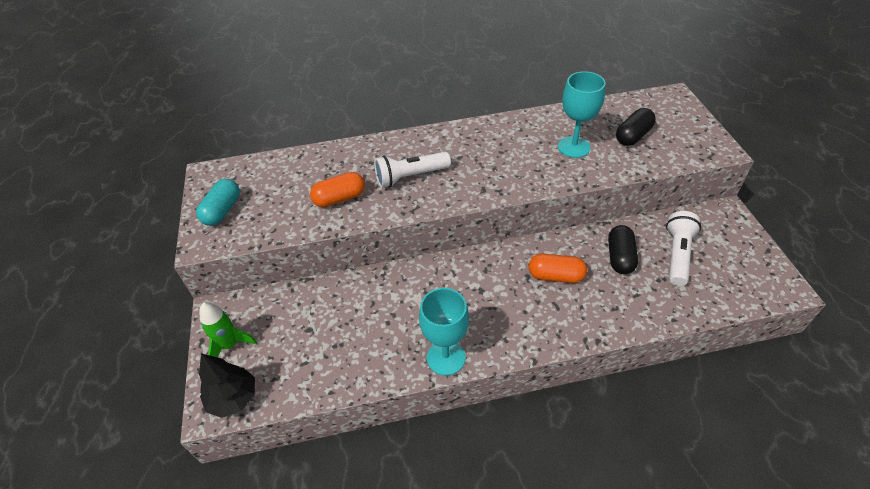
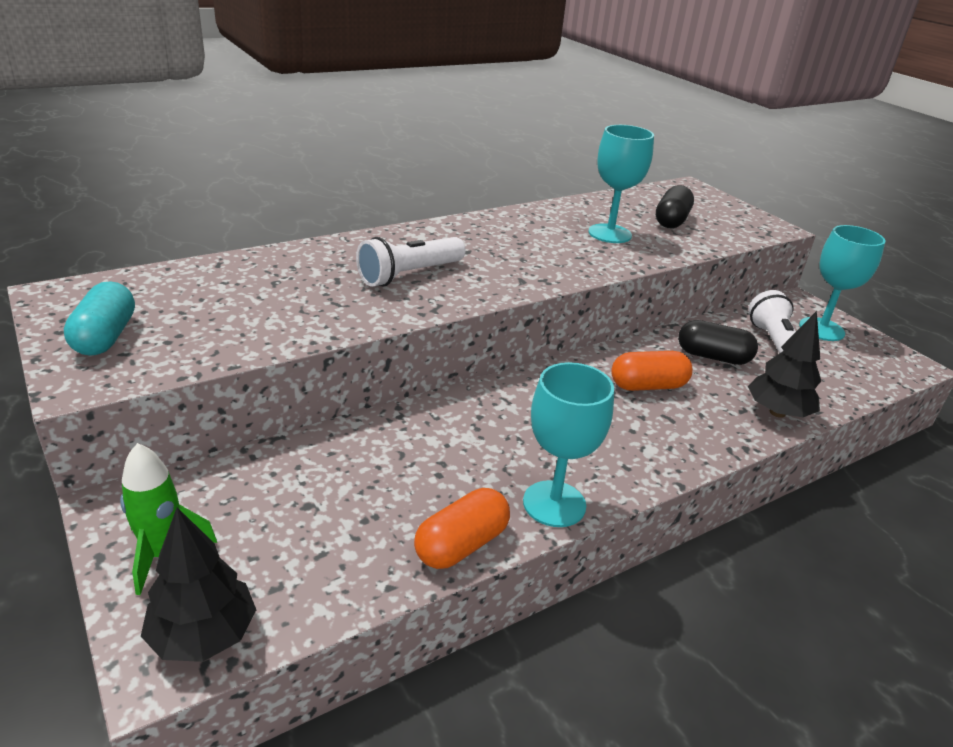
camera: 25 degrees left, 15 degrees down
orange capsule [310,172,365,207] -> orange capsule moved to [414,488,510,569]
black capsule [608,225,638,274] -> black capsule turned 60 degrees counterclockwise [678,320,758,365]
none -> black tree [748,311,821,418]
none -> turquoise goblet [799,225,885,341]

